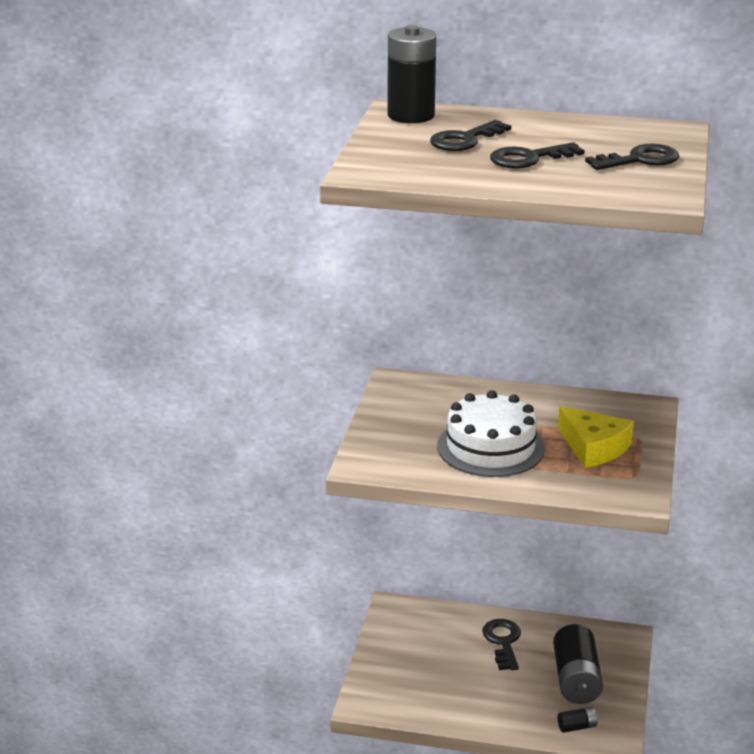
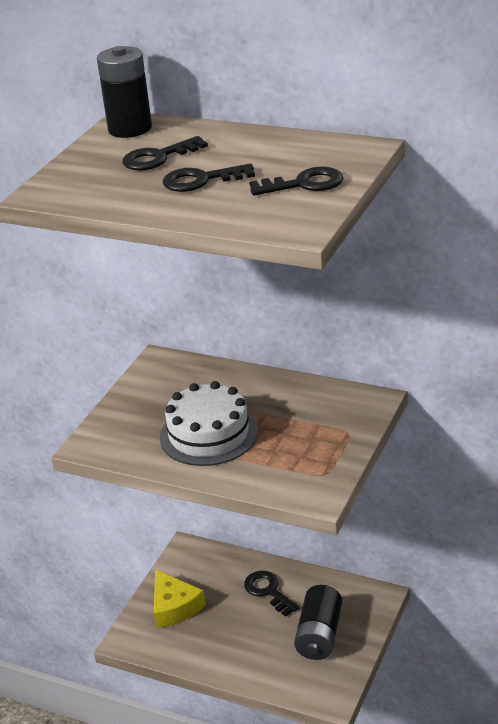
camera: 15 degrees right, 5 degrees up
black key [482,619,521,670] -> black key turned 45 degrees counterclockwise [244,571,299,617]
black battery [557,707,597,733] -> none
yellow cheese [558,406,634,468] -> yellow cheese moved to [154,569,206,628]

